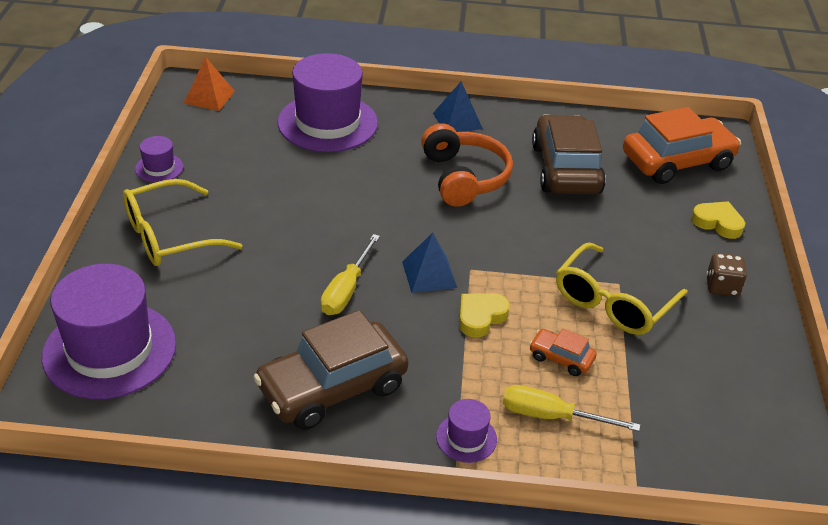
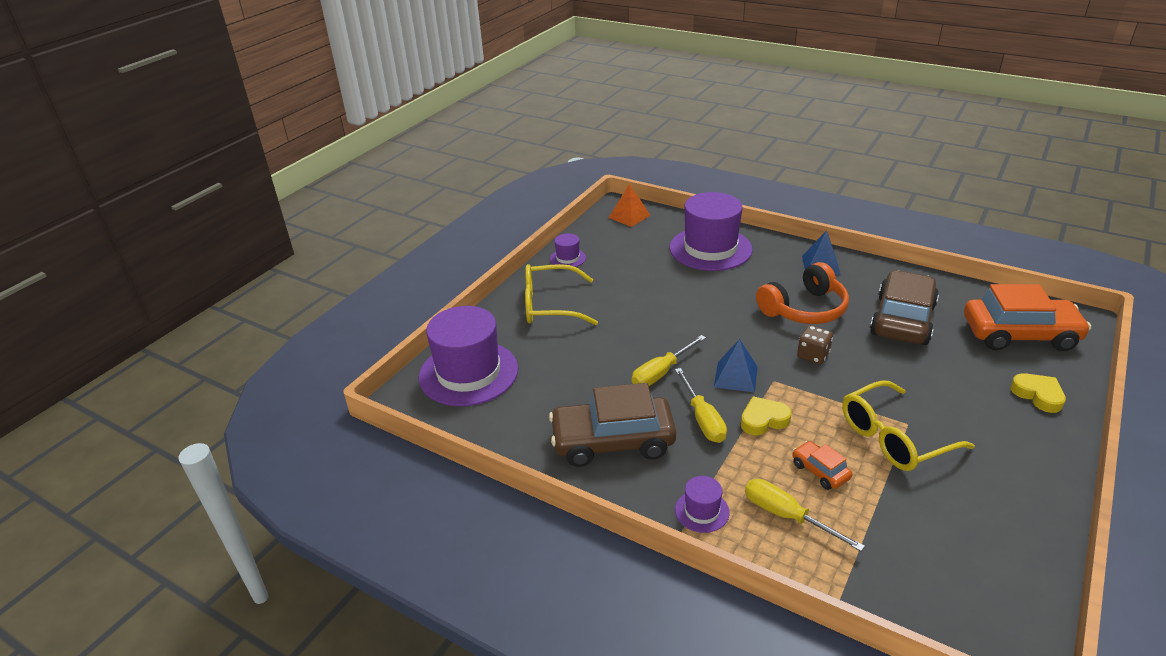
camera: 30 degrees right, 5 degrees down
orange headphones [421,123,513,206] -> orange headphones turned 45 degrees clockwise [756,262,849,324]
brown dice [706,253,747,297] -> brown dice moved to [797,325,833,364]
none -> yellow screwdriver [675,368,727,443]

